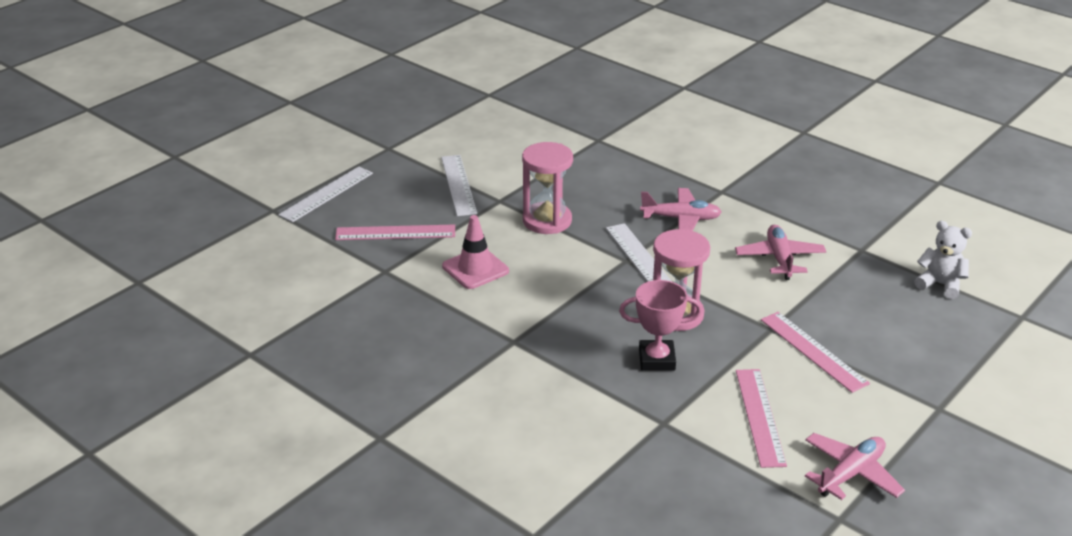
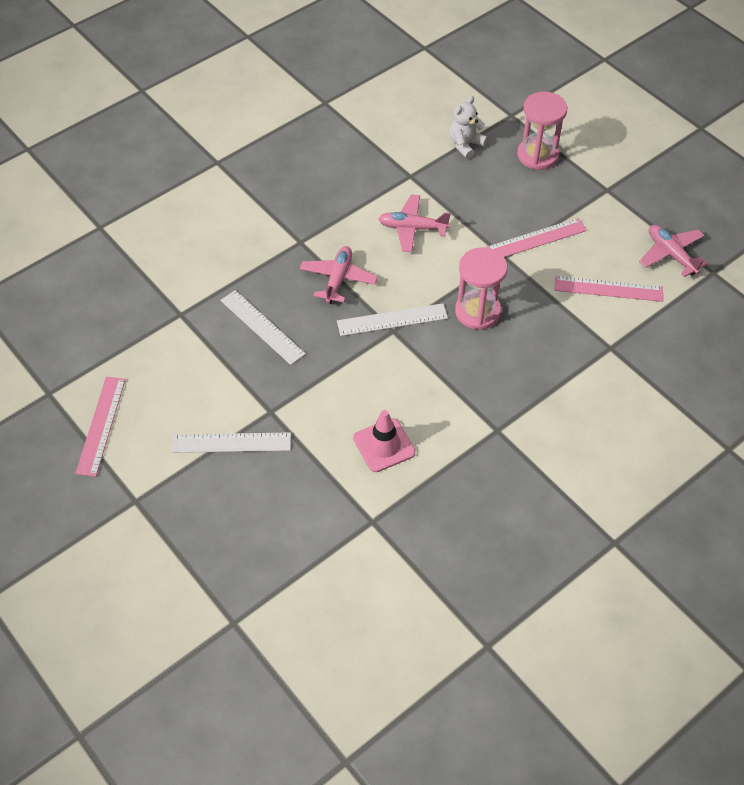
camera: 80 degrees left, 20 degrees up
white ruler [278,167,373,222] -> white ruler moved to [220,290,306,365]
pink ruler [335,224,455,240] -> pink ruler moved to [75,377,126,477]
pink hourglass [522,142,573,234] -> pink hourglass moved to [517,92,567,170]
pink trophy [619,280,702,371] -> none

